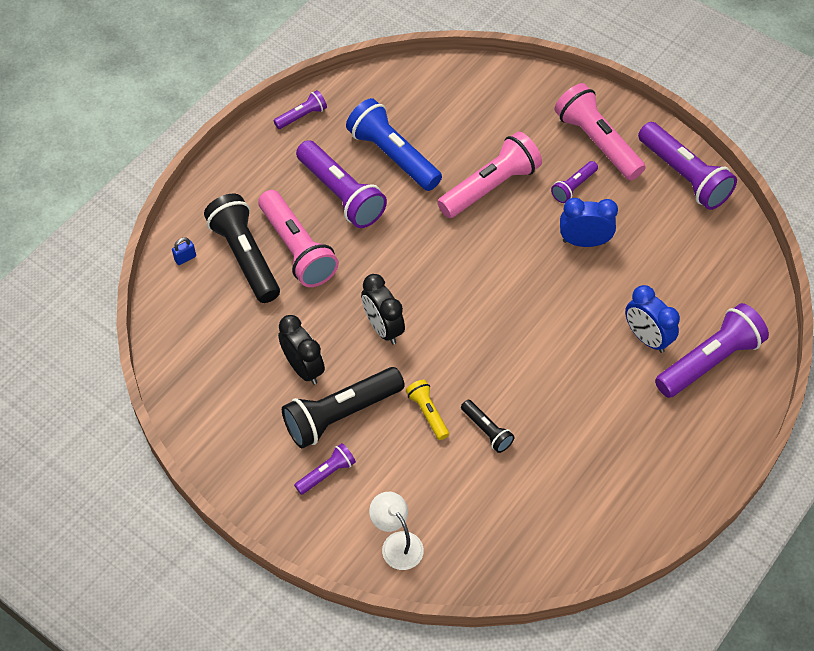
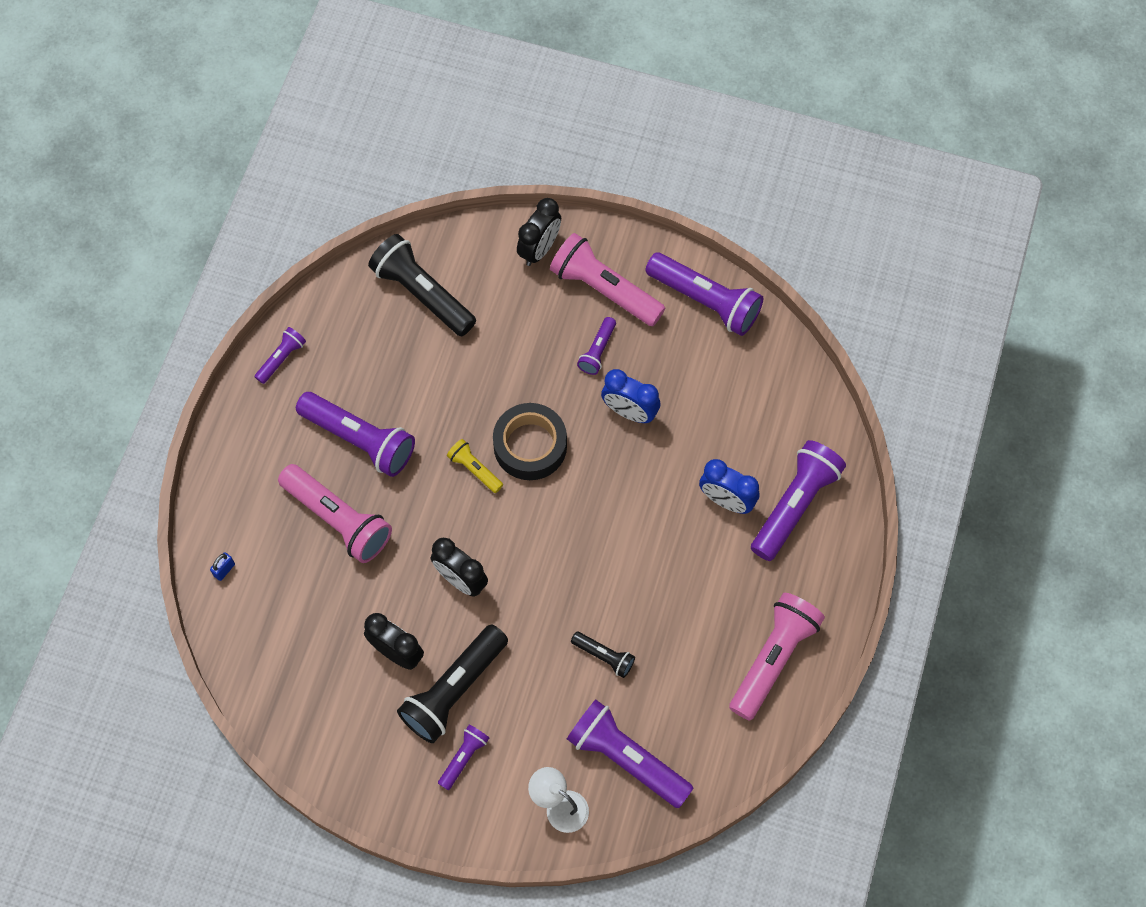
camera: 20 degrees left, 10 degrees up
black flashlight [204,194,280,303] -> black flashlight moved to [368,234,476,336]
blue flashlight [346,98,442,191] -> none
yellow flashlight [406,380,449,440] -> yellow flashlight moved to [447,439,503,493]
pink flashlight [437,132,542,218] -> pink flashlight moved to [729,593,825,721]
blue clock [560,198,618,247] -> blue clock turned 135 degrees counterclockwise [601,369,661,423]
none -> black tape [493,403,567,480]
none -> black clock [517,198,561,266]
none -> purple flashlight [567,700,693,808]

